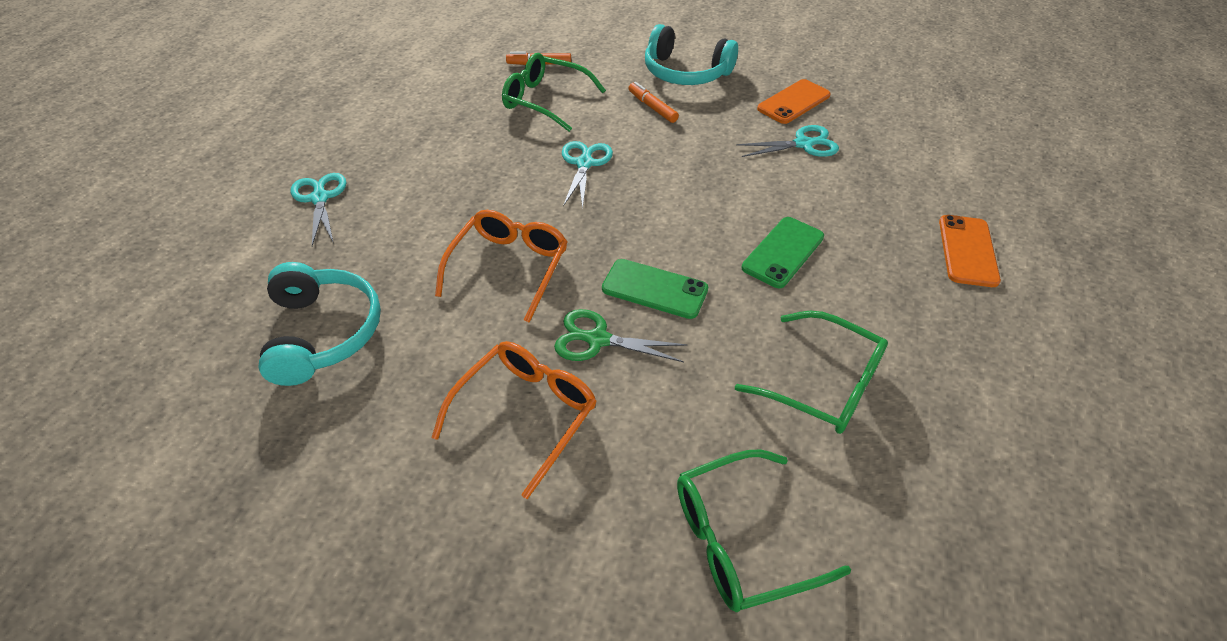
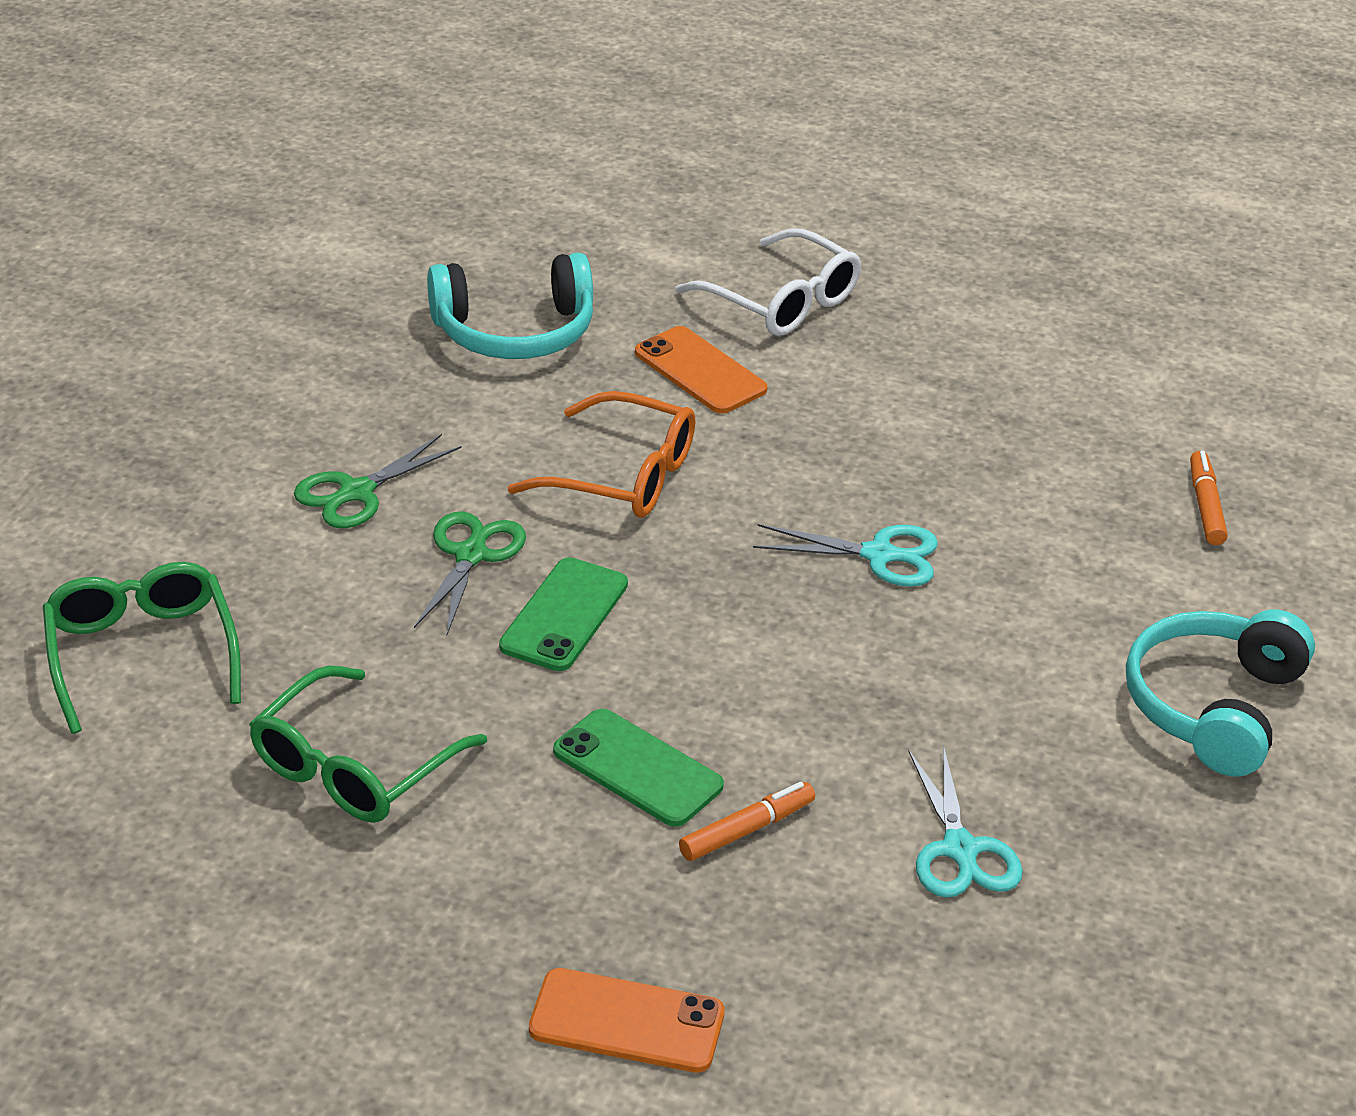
camera: 90 degrees right, 10 degrees down
turquoise scissors [290,173,346,246] -> white glasses [675,228,861,336]
orange glasses [431,341,597,499] -> green scissors [294,434,462,528]
green glasses [502,53,606,132] -> none
orange marker [629,82,679,123] -> orange marker moved to [679,782,815,861]
orange phone [757,79,831,124] -> orange phone moved to [635,326,768,414]

